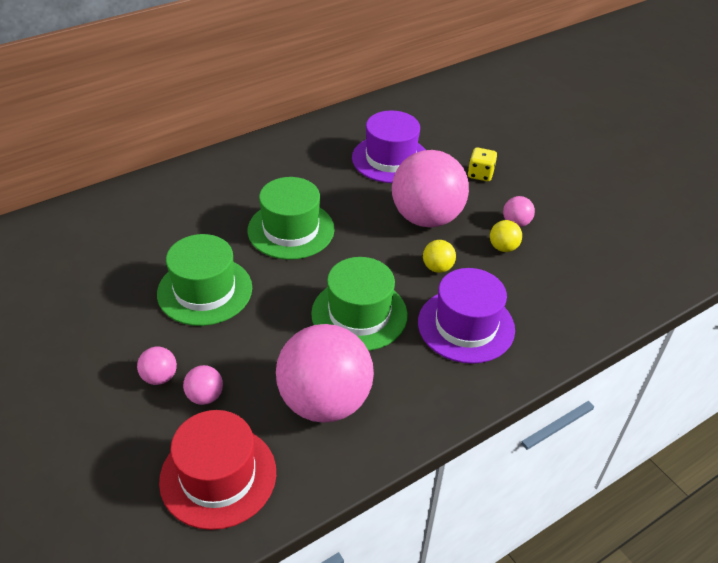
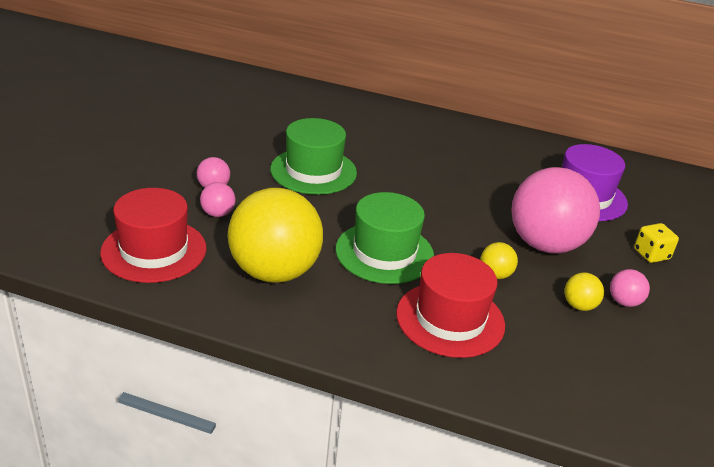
camera: 50 degrees right, 10 degrees down
green hat [248,177,335,260] -> none
pink ball [276,324,374,423] -> yellow ball [228,188,323,283]
purple hat [418,268,515,364] -> red hat [396,253,505,358]

